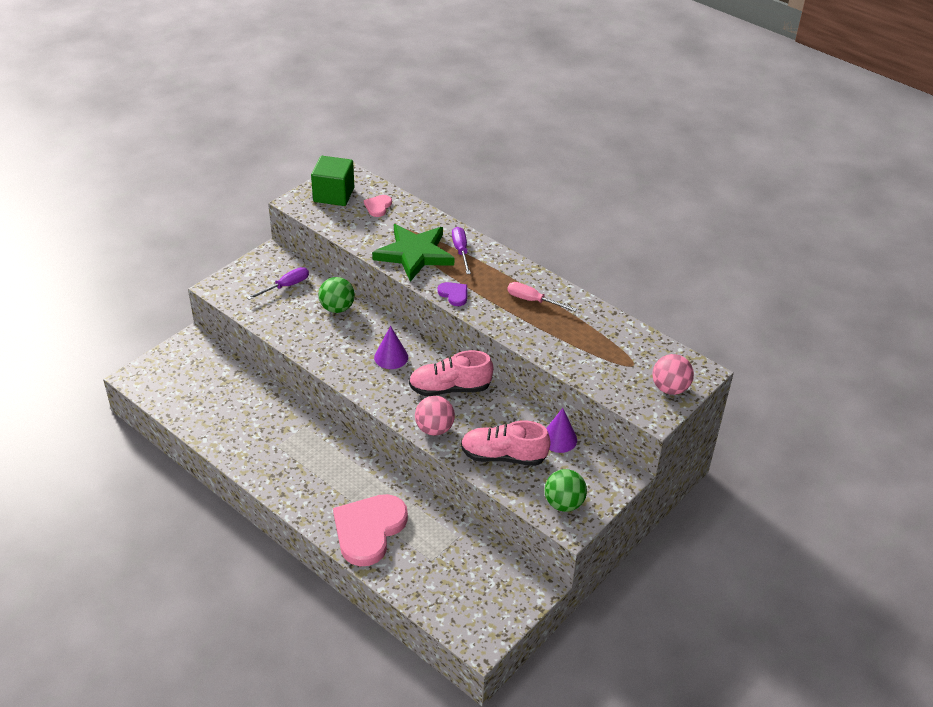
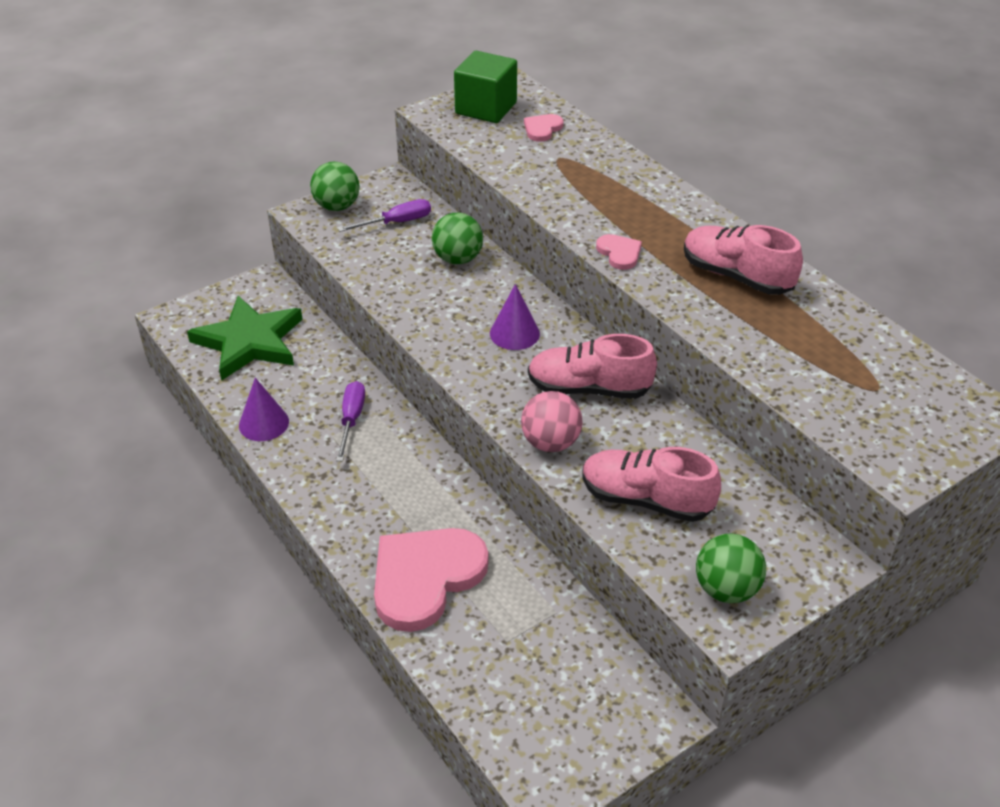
camera: 15 degrees right, 0 degrees up
green star [372,224,454,282] -> green star moved to [187,296,303,381]
purple heart [438,282,467,306] -> pink heart [596,234,642,270]
purple screwdriver [452,227,471,274] -> purple screwdriver moved to [336,381,365,461]
pink screwdriver [507,282,577,312] -> pink shoe [684,225,803,295]
purple cone [546,408,577,453] -> purple cone moved to [239,378,289,441]
pink ball [652,354,694,395] -> none
none -> green ball [310,162,360,211]

